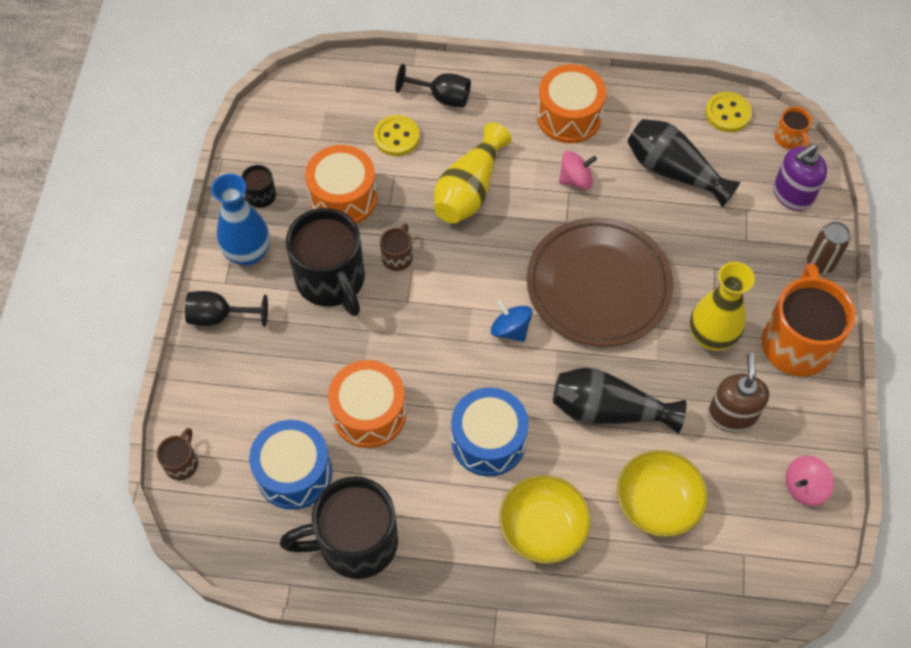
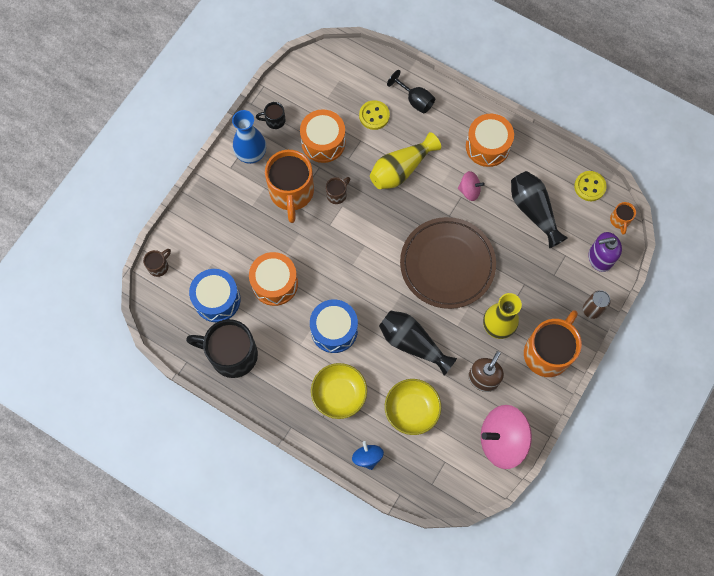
camera: 25 degrees right, 10 degrees up
black goblet [185,291,268,327] -> none
black mug [286,208,365,316] -> orange mug [265,150,314,223]
blue spinning top [491,300,533,342] -> blue spinning top moved to [352,441,384,470]
pink spinning top [786,455,834,506] -> pink spinning top [481,405,532,469], size x1.94

